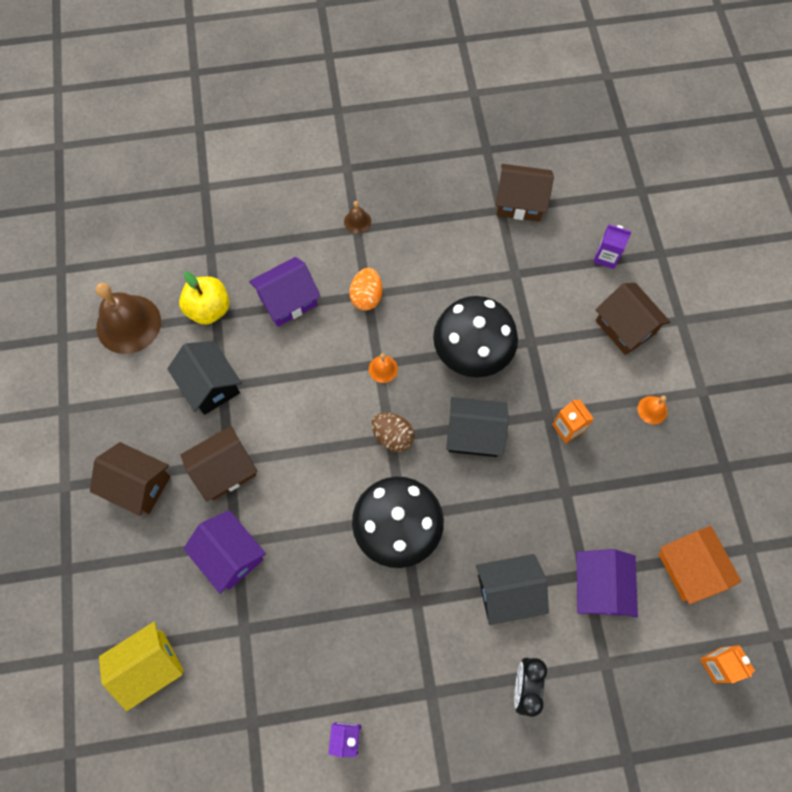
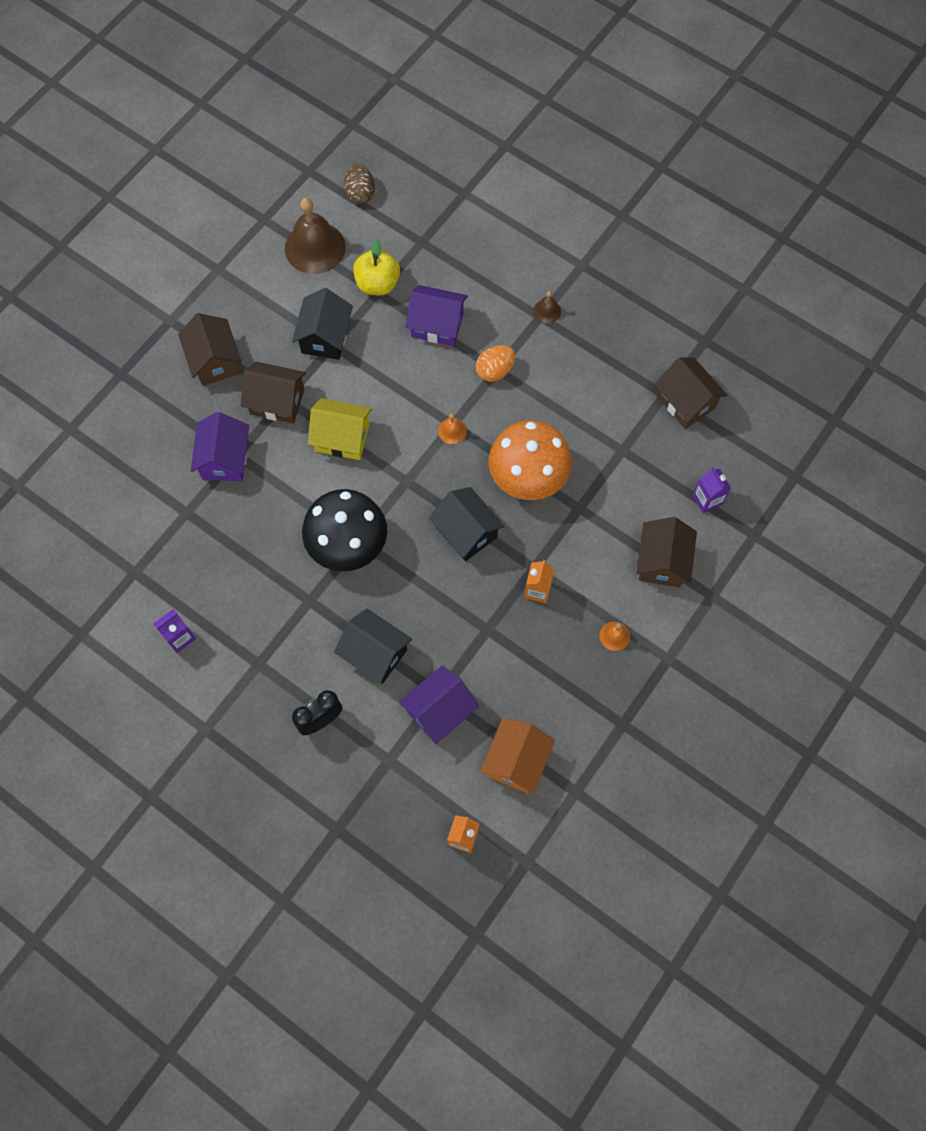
camera: 45 degrees right, 0 degrees up
yellow house [99,622,184,711] -> yellow house moved to [308,398,372,460]
brown egg [371,413,415,452] -> brown egg moved to [344,164,375,204]
black mushroom [433,296,518,378] -> orange mushroom [489,420,572,500]

